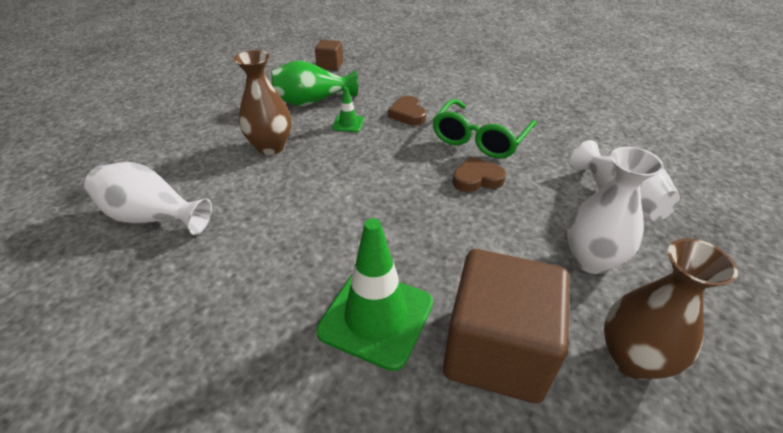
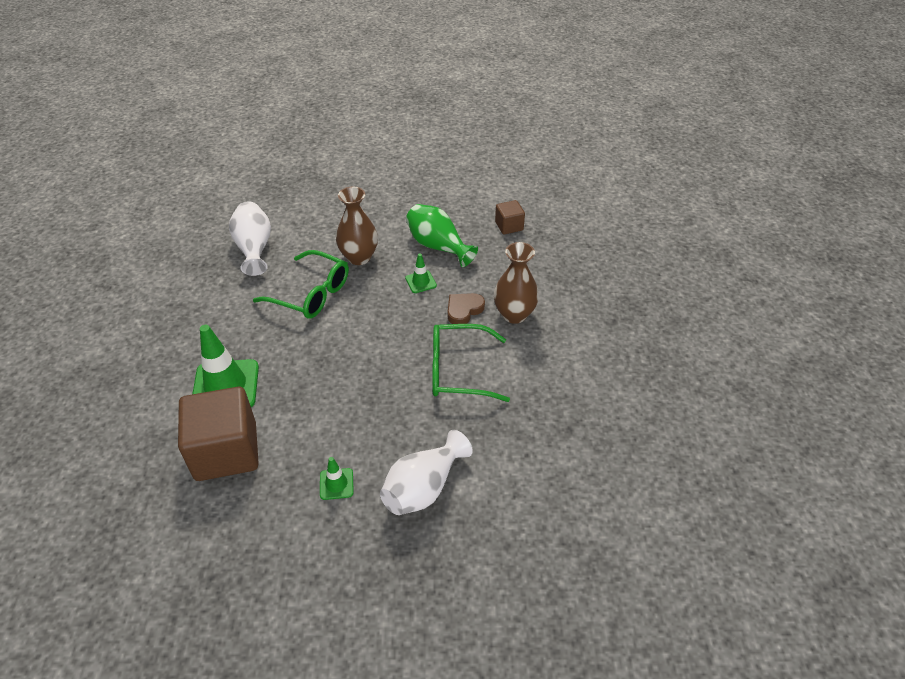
camera: 60 degrees right, 5 degrees up
brown heart [453,157,506,192] -> none
white vase [567,147,664,274] -> green traffic cone [320,457,354,500]
brown vase [604,238,738,380] -> brown vase moved to [494,242,539,324]
none -> green glasses [253,250,349,319]

